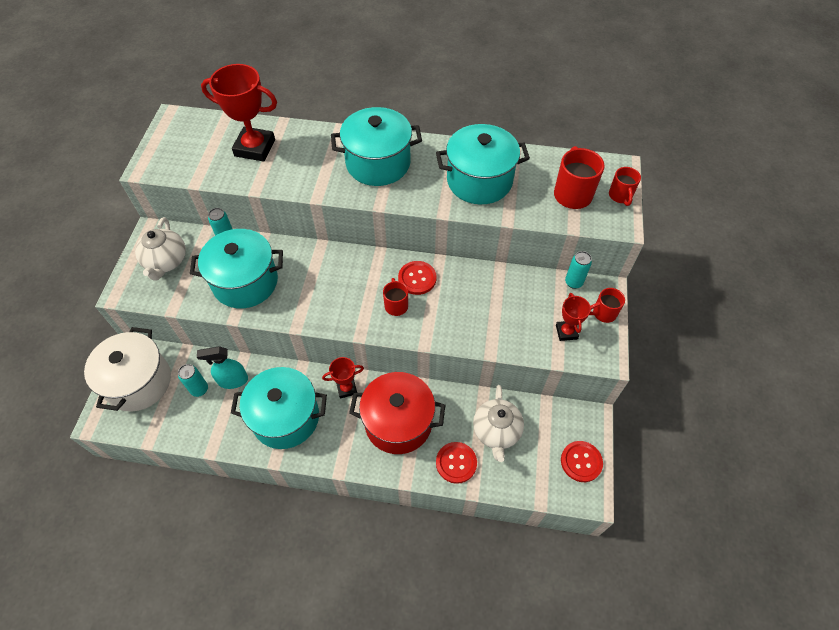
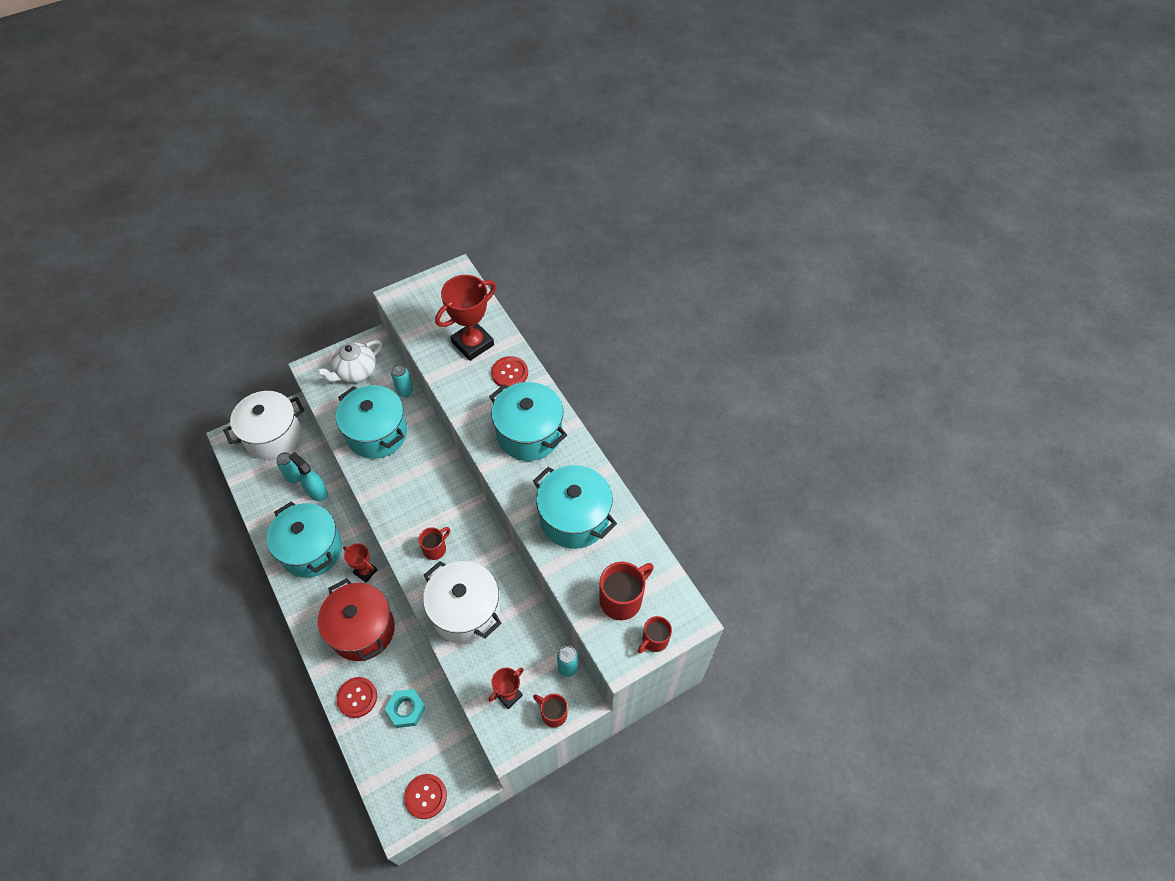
camera: 50 degrees right, 0 degrees up
red trophy [201,64,277,162] -> red trophy turned 75 degrees clockwise [435,275,496,361]
red button [398,261,436,295] -> red button moved to [491,356,528,387]
white teapot [473,385,524,462] -> turquoise nut [385,689,426,728]
none -> white pot [423,561,501,644]

